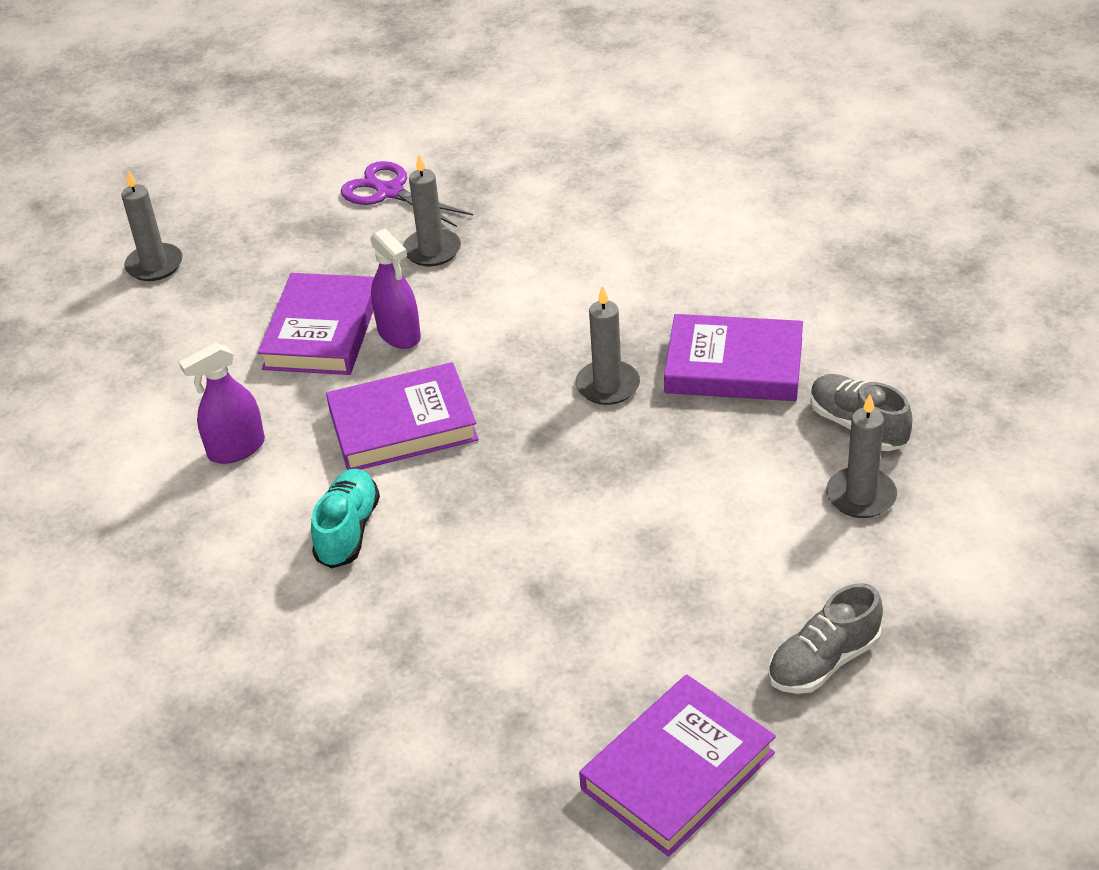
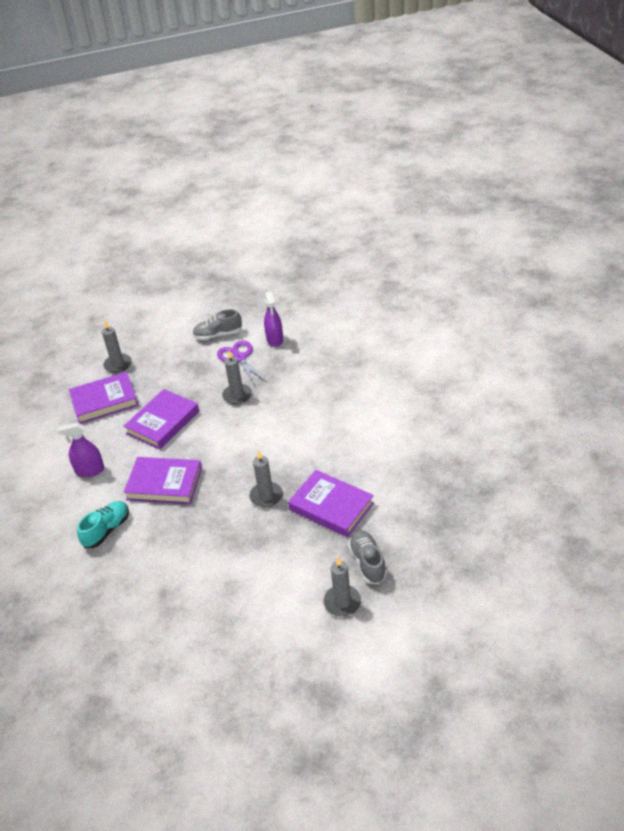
camera: 25 degrees right, 0 degrees up
purple spray bottle [370,228,421,349] -> purple spray bottle moved to [264,291,283,347]
purple book [579,675,776,857] -> purple book moved to [69,372,139,424]
grey shoe [768,583,883,694] -> grey shoe moved to [192,309,242,340]

